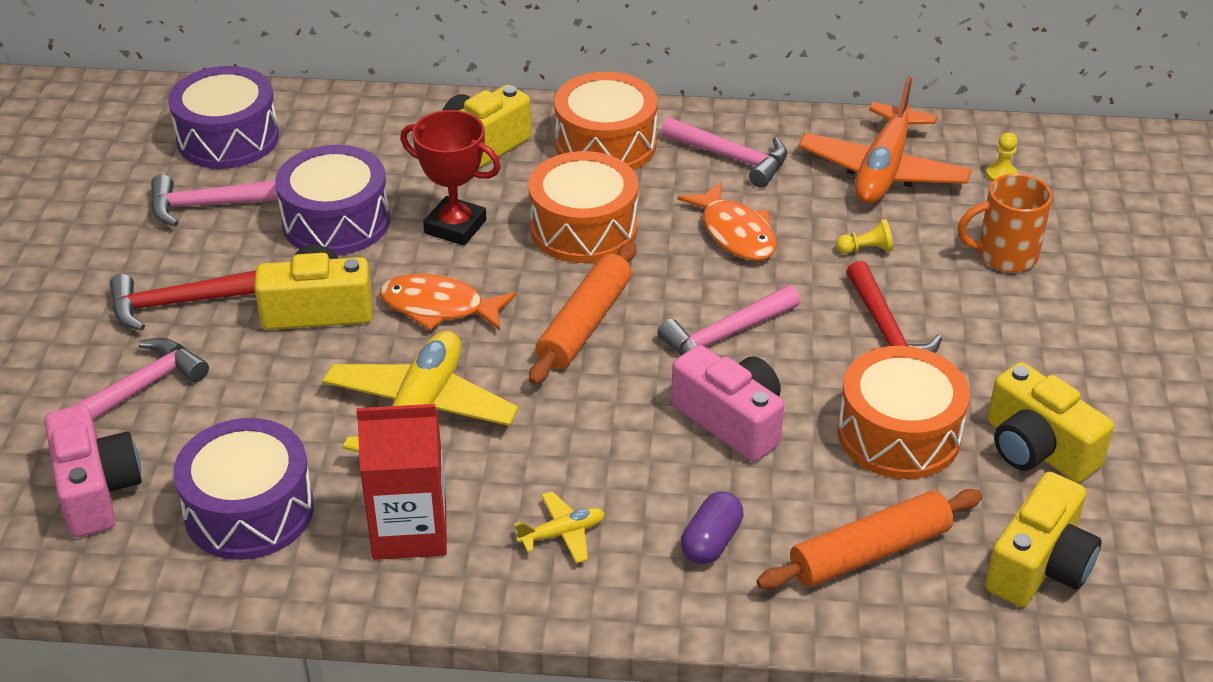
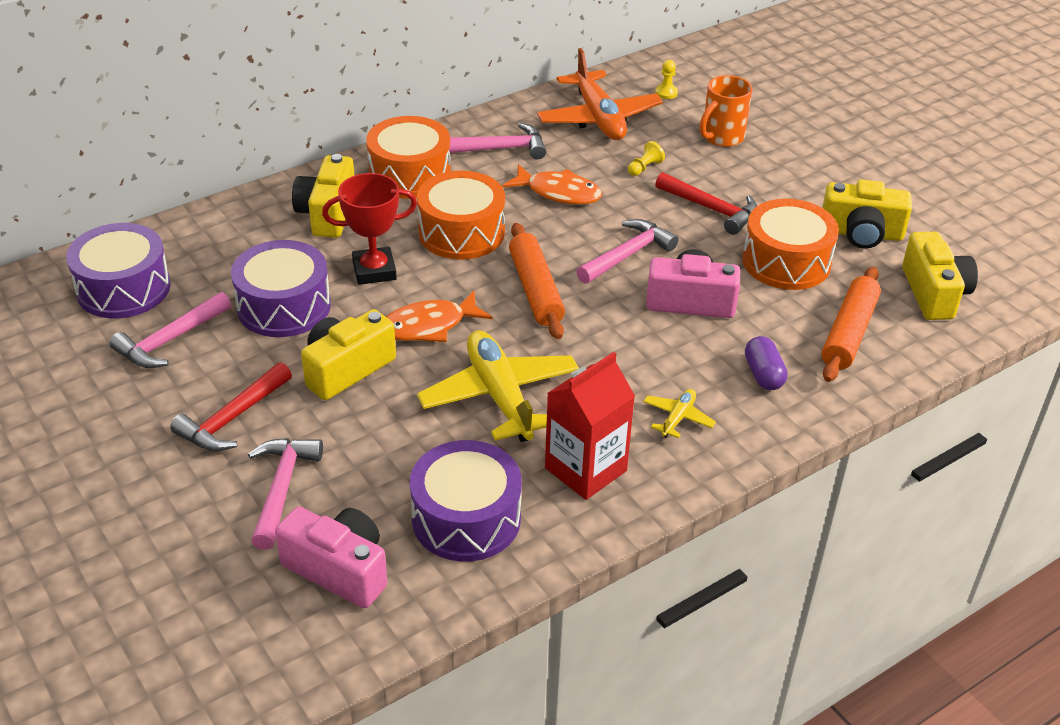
camera: 40 degrees left, 0 degrees up
pink hammer [658,285,800,355] -> pink hammer turned 150 degrees counterclockwise [576,219,679,284]

